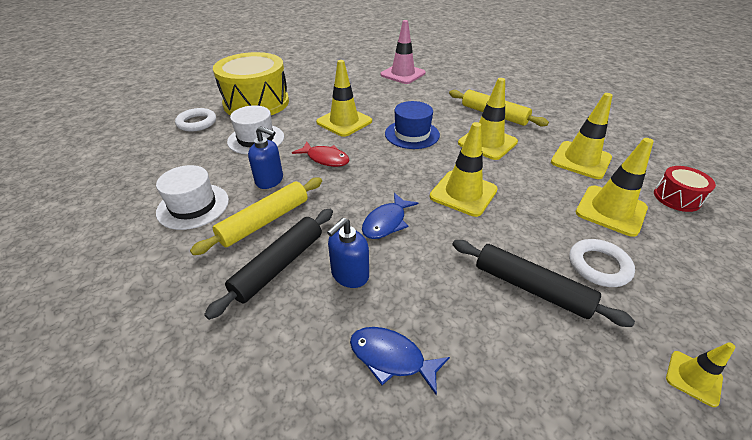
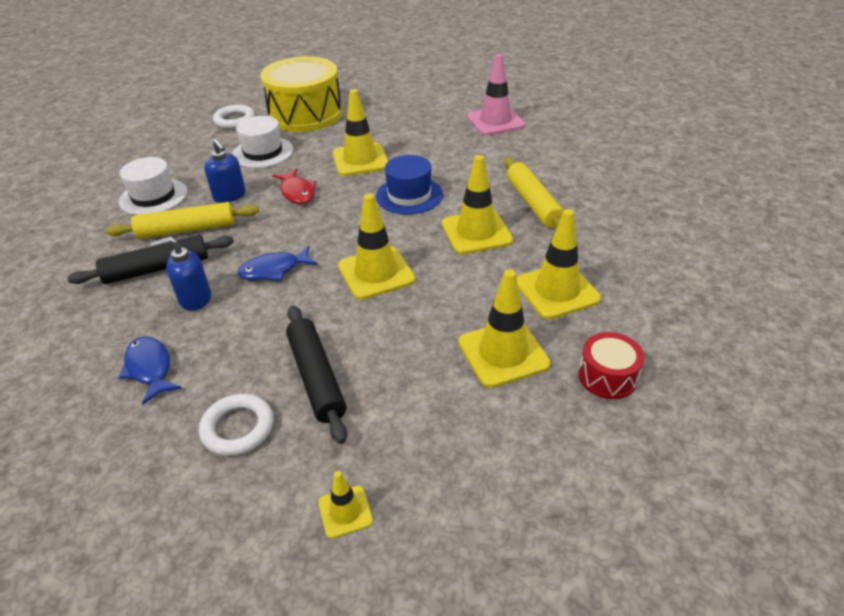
camera: 35 degrees right, 0 degrees up
white ring [569,239,635,287] -> white ring moved to [199,394,273,456]

